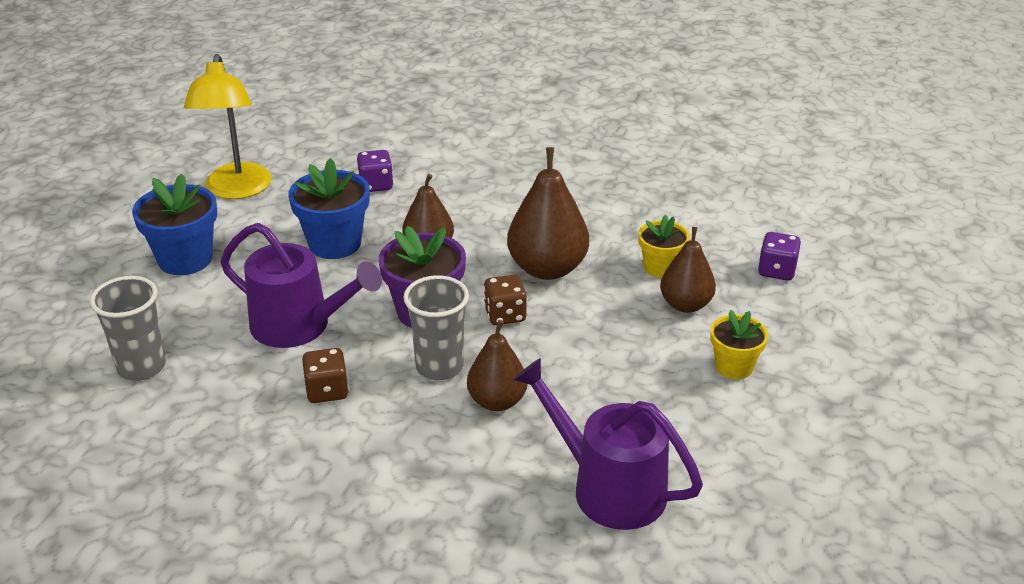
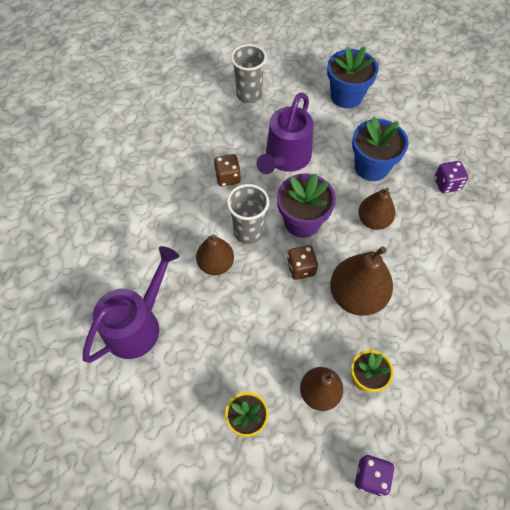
camera: 90 degrees right, 25 degrees up
yellow lamp [184,54,272,199] -> none

